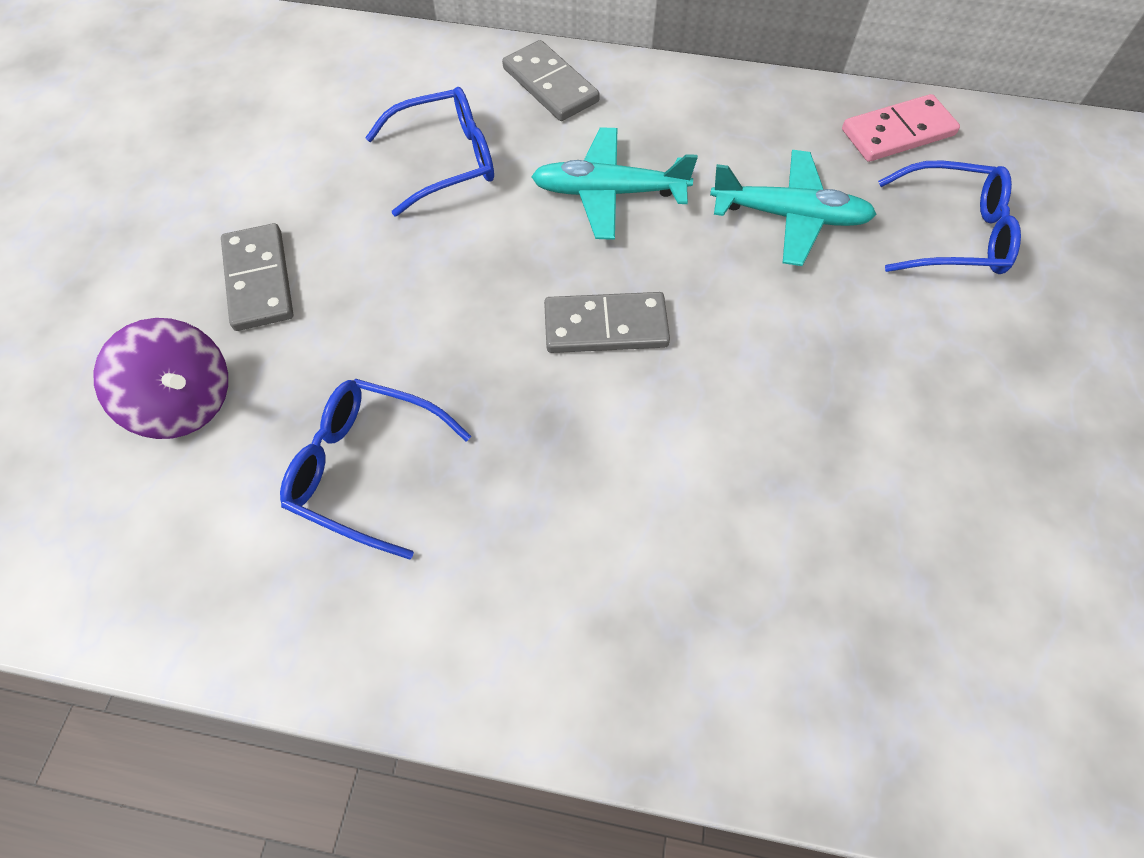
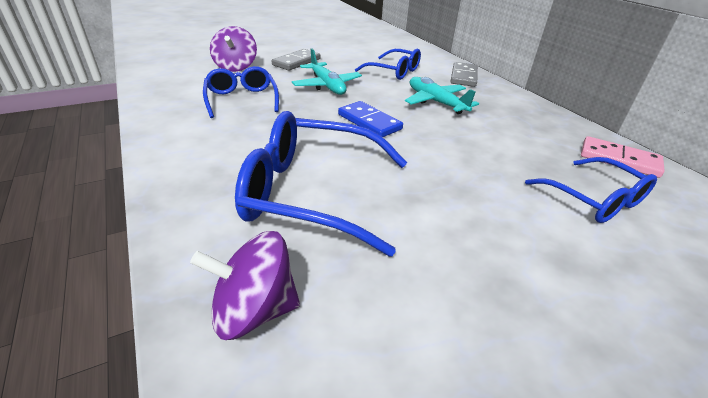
camera: 50 degrees right, 25 degrees down
grey domino [544,292,670,353] -> blue domino [338,101,403,137]
turquoise plane [710,150,877,266] -> turquoise plane moved to [292,48,362,95]
none -> purple spinning top [190,231,300,340]
none -> blue glasses [235,111,407,256]

